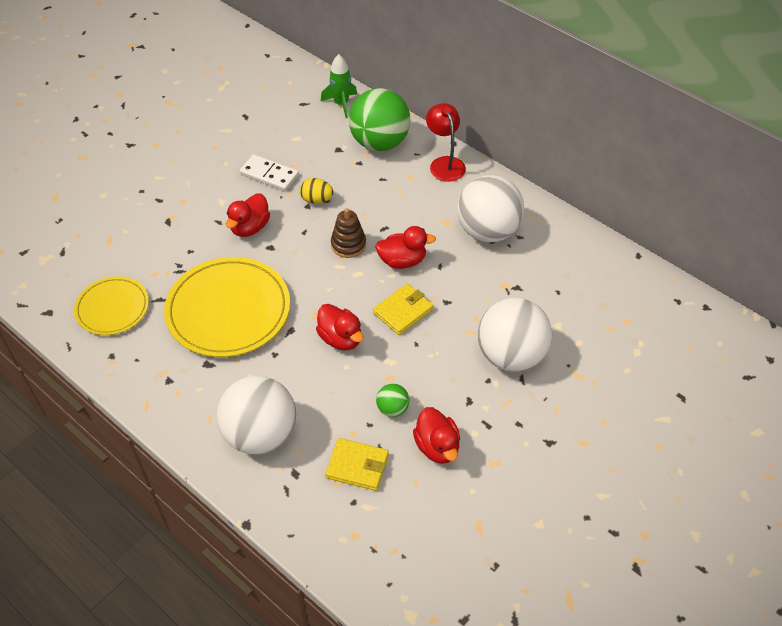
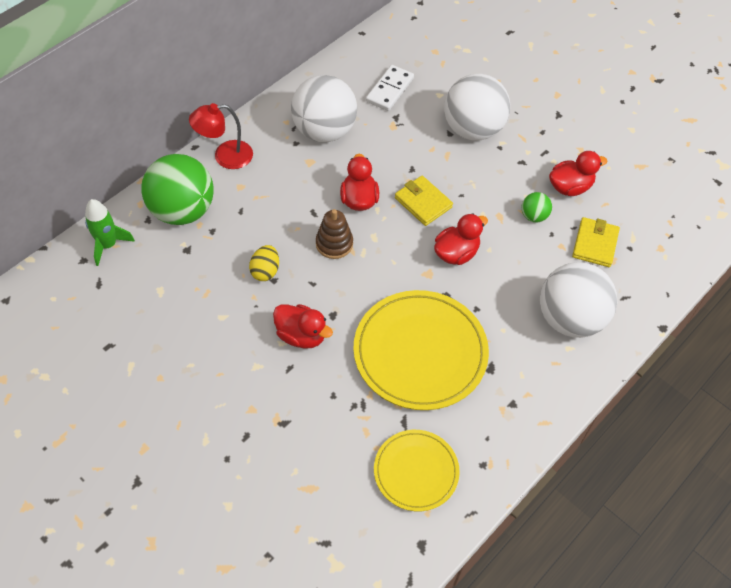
camera: 90 degrees left, 5 degrees up
white domino [240,154,299,191] -> white domino moved to [366,65,414,111]

